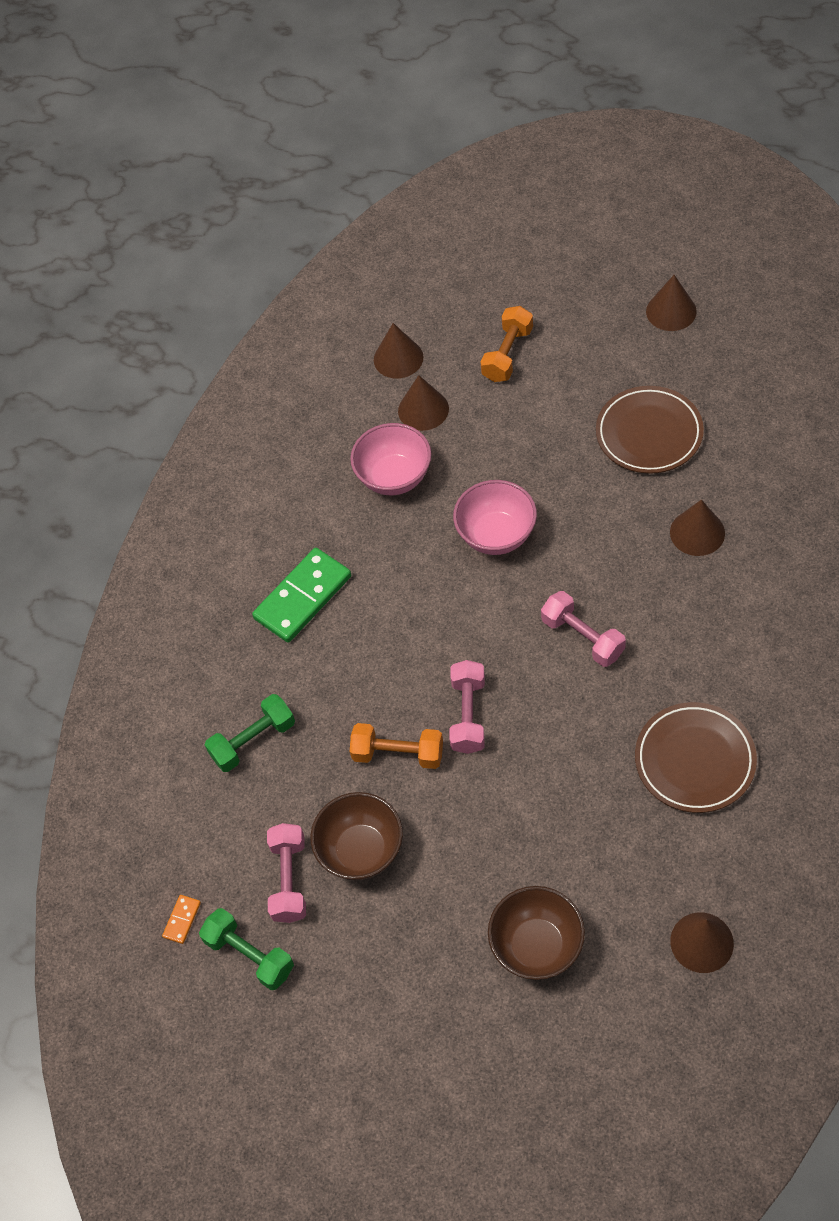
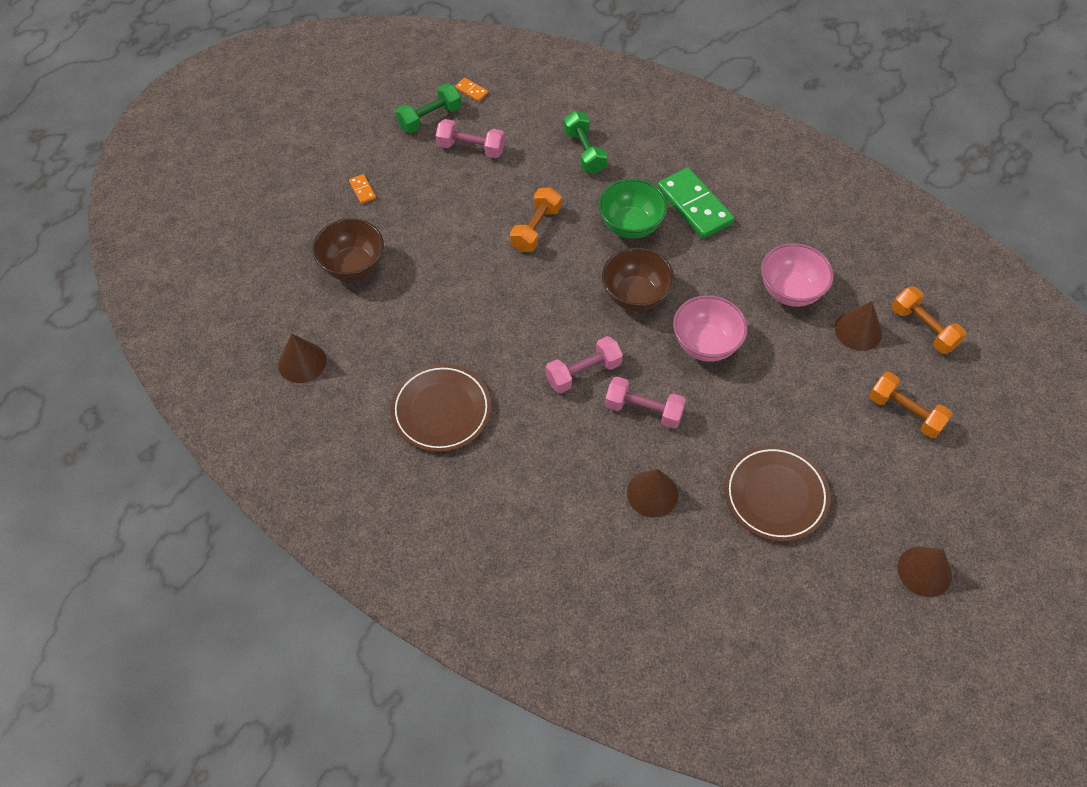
camera: 100 degrees right, 0 degrees up
brown bowl [310,792,403,880] -> brown bowl moved to [602,248,674,311]
brown cone [374,323,423,378] -> orange dumbbell [892,286,966,354]
pink dumbbell [449,660,485,754] -> pink dumbbell moved to [605,377,686,429]
none -> orange domino [349,174,376,204]
none -> green bowl [598,178,668,239]

